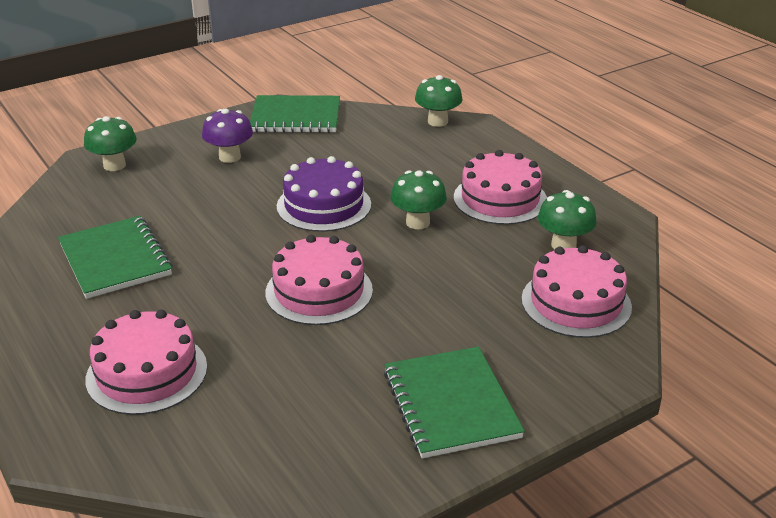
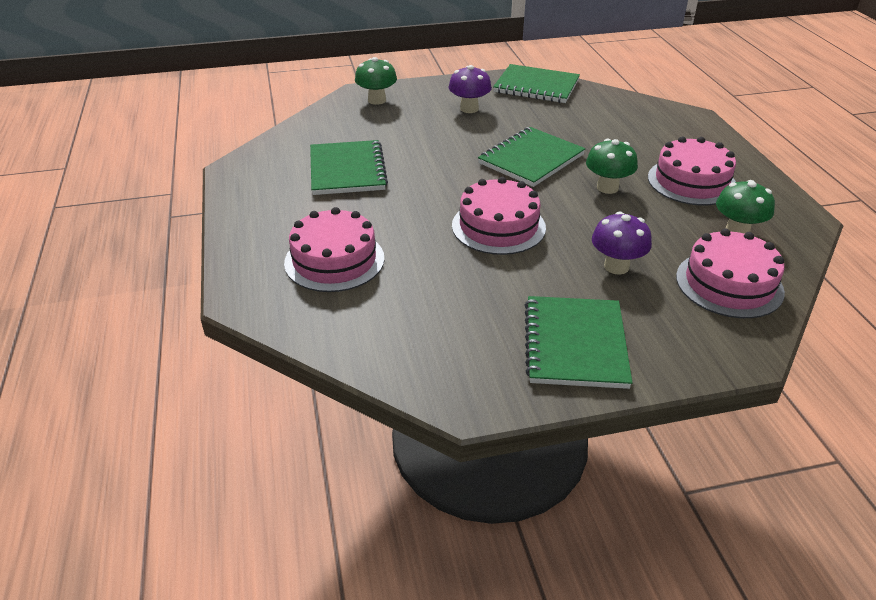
camera: 20 degrees right, 5 degrees up
purple cake [277,156,371,232] -> green notebook [478,127,586,187]
green mushroom [415,75,462,127] -> none
none -> purple mushroom [592,211,652,275]

